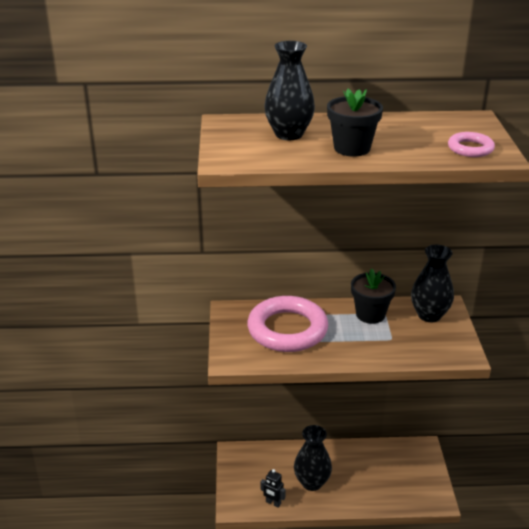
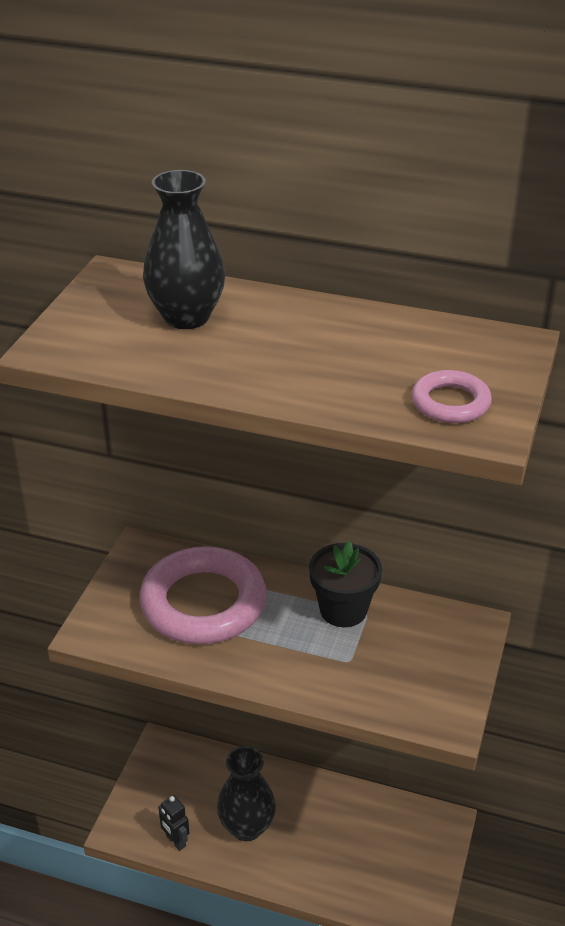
camera: 20 degrees right, 5 degrees up
black flower pot [327,89,383,157] -> none
black vase [411,245,454,322] -> none

